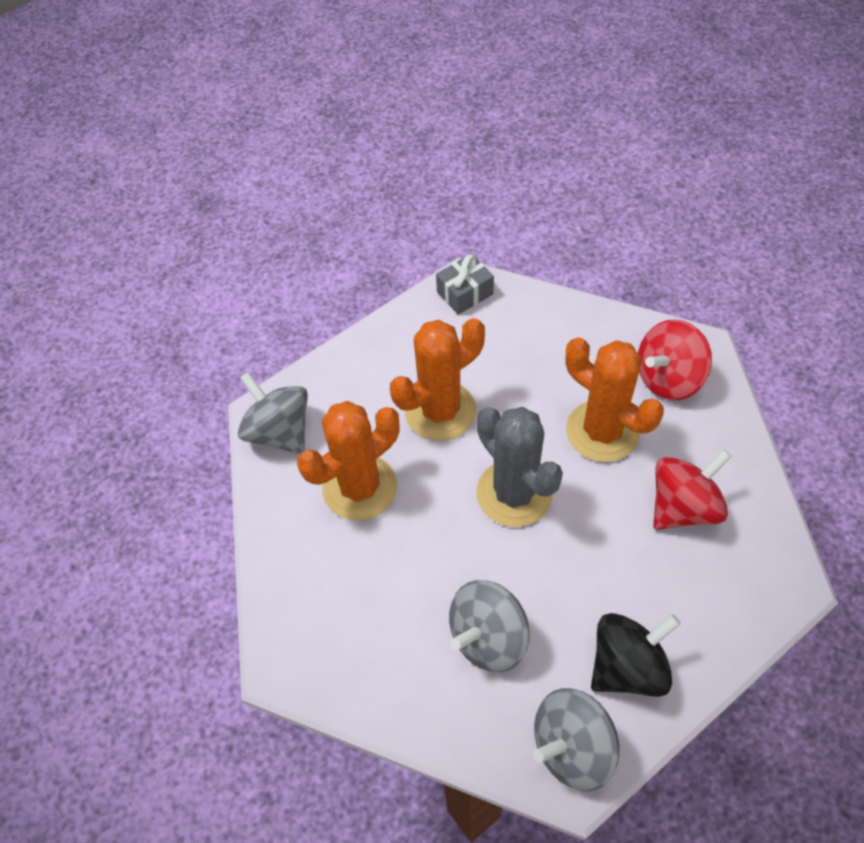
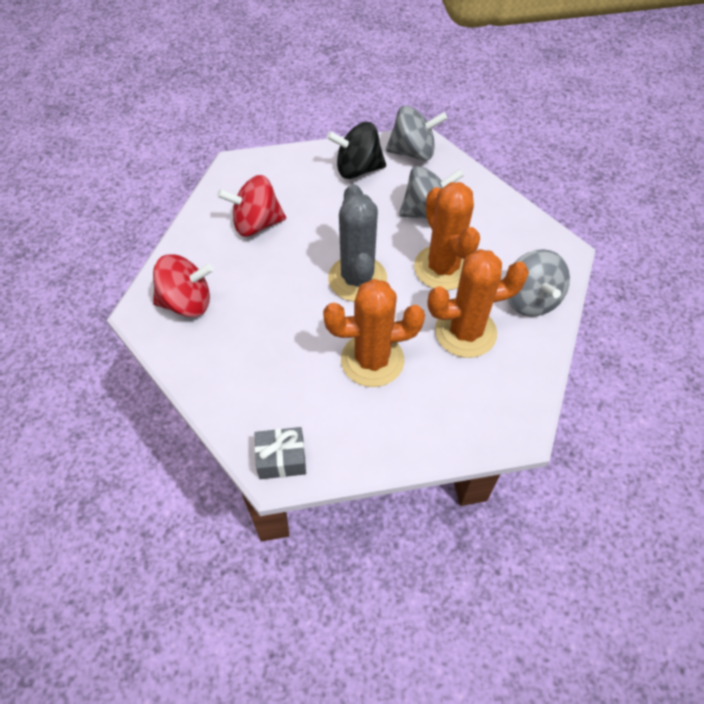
camera: 155 degrees left, 0 degrees up
grey spinning top [238,372,308,455] -> grey spinning top moved to [508,249,570,317]
orange cactus [566,337,664,462] -> orange cactus moved to [414,182,480,290]

